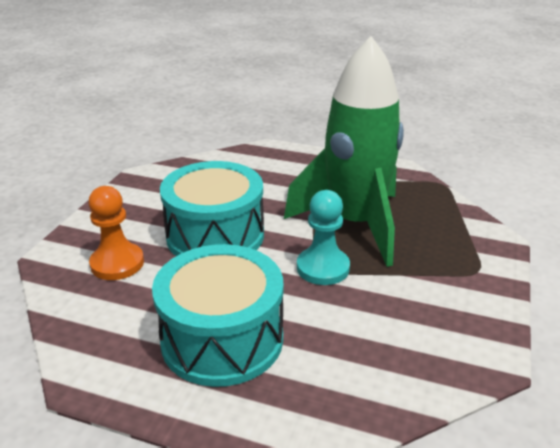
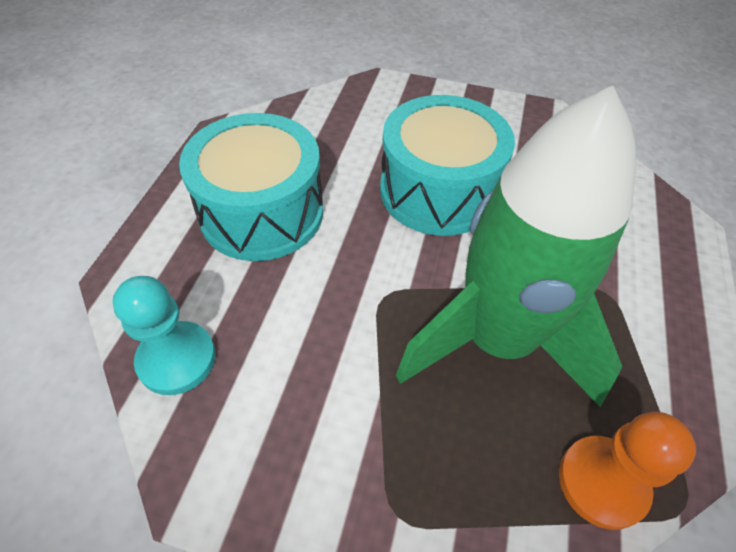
camera: 85 degrees right, 20 degrees up
orange pawn [88,186,144,280] -> orange pawn moved to [559,412,696,530]
turquoise pawn [297,190,350,285] -> turquoise pawn moved to [113,276,216,395]

